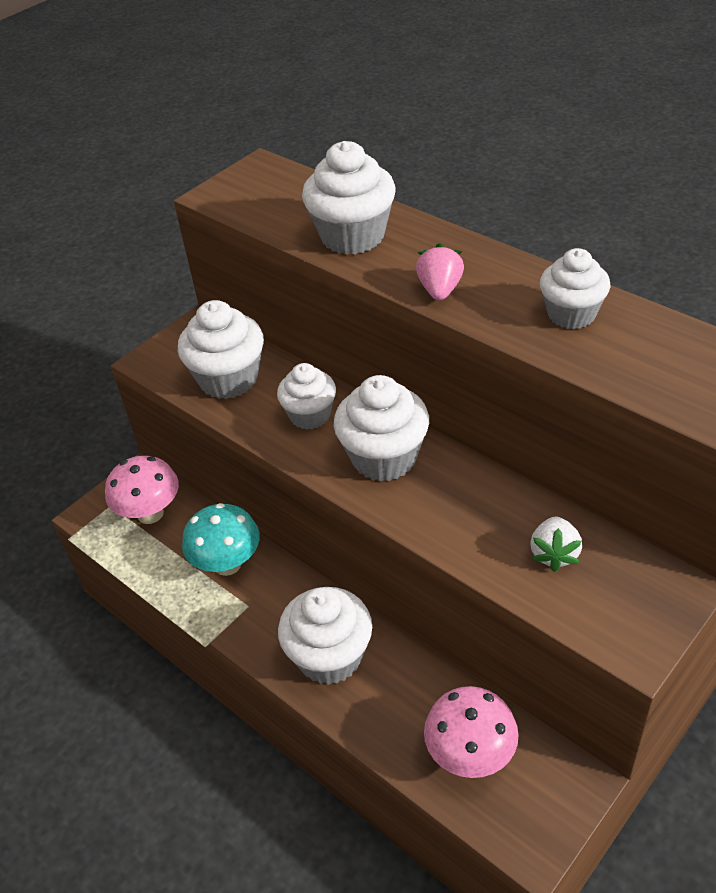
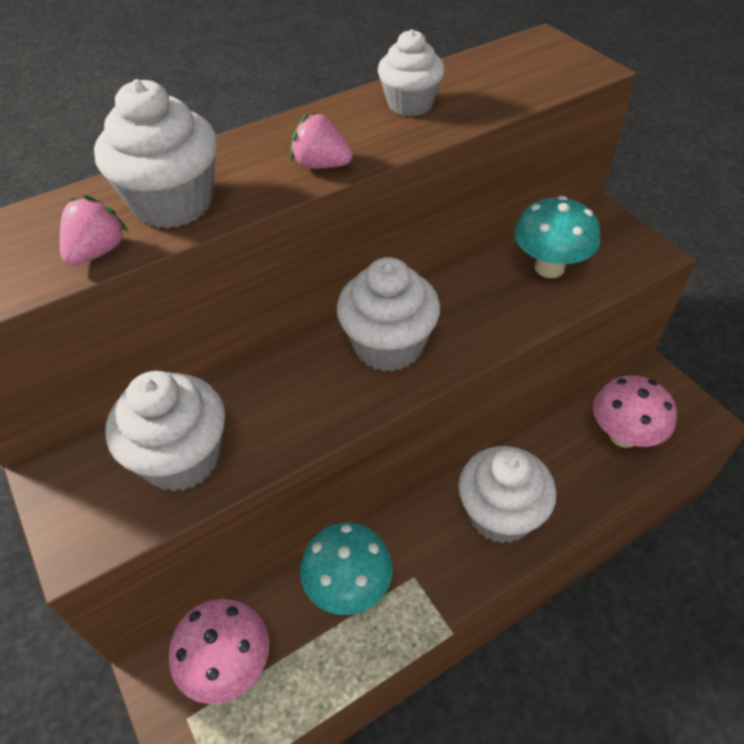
camera: 75 degrees left, 5 degrees up
white cupcake [277,363,336,430] -> none
white strawberry [530,516,582,572] -> turquoise mushroom [514,196,600,278]
none -> pink strawberry [60,195,128,266]

